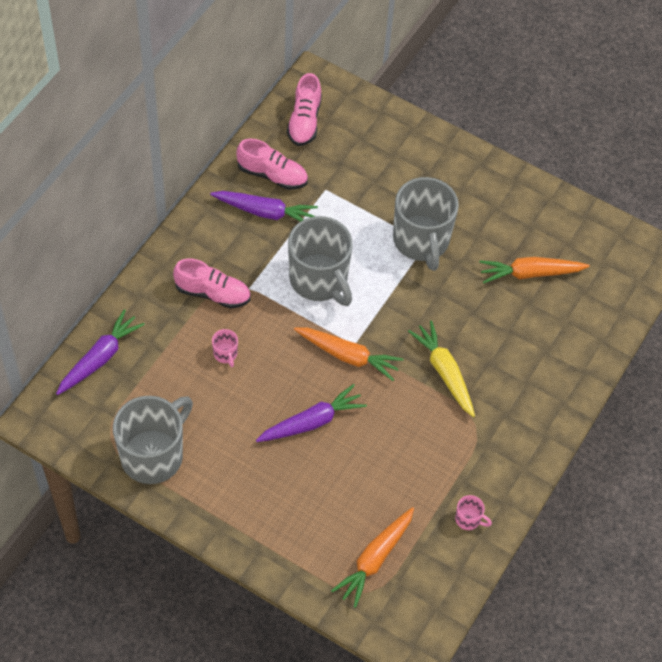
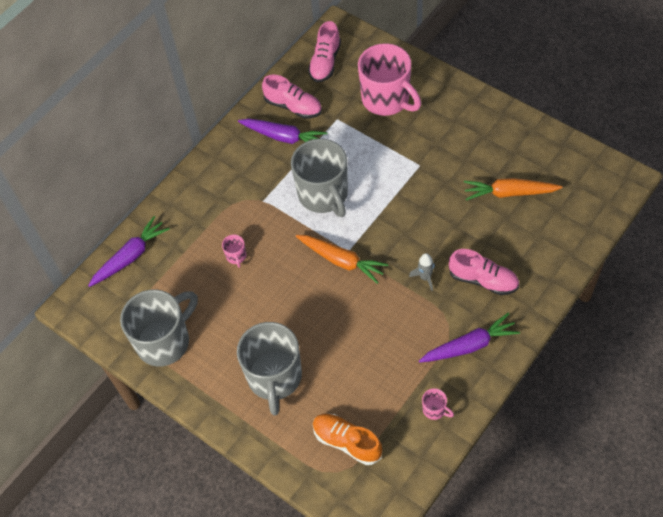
camera: 15 degrees right, 0 degrees up
pink shoe [173,259,251,309] -> pink shoe moved to [449,249,519,295]
purple carrot [256,384,367,442] -> purple carrot moved to [419,313,520,363]
orange carrot [331,507,414,608] -> orange shoe [313,414,382,465]
grey mug [393,177,459,271] -> grey mug moved to [237,322,302,415]
yellow carrot [408,321,475,417] -> grey rocket [409,253,435,291]
none -> pink mug [358,43,421,116]

